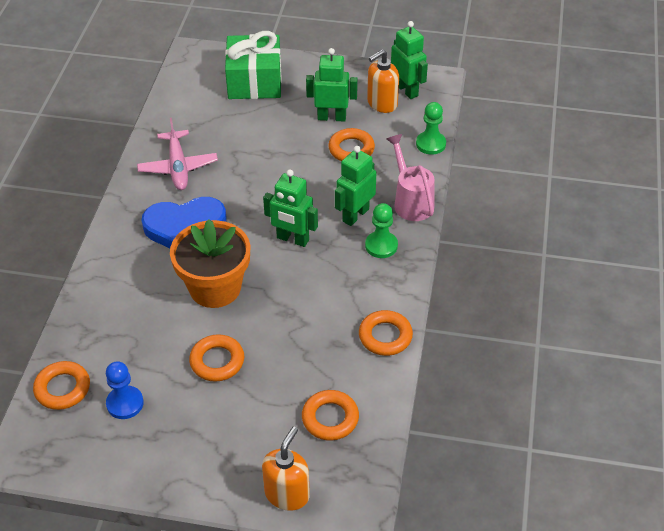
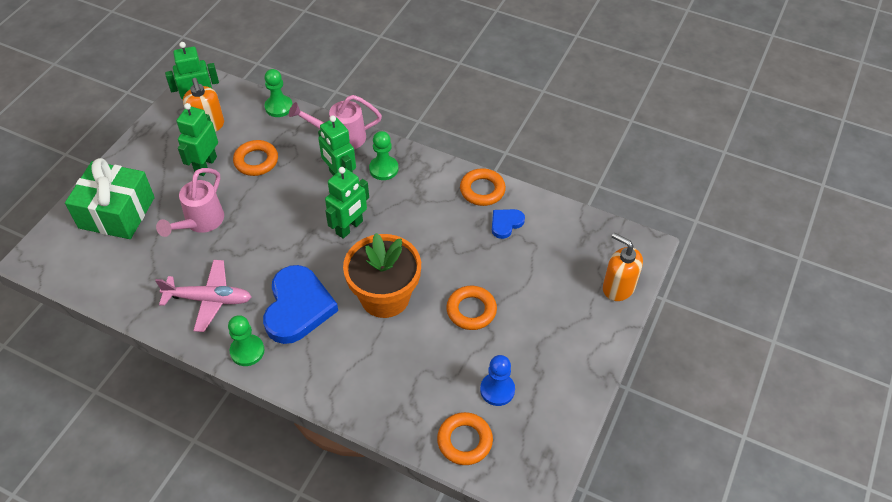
camera: 75 degrees left, 5 degrees up
orange ring [302,390,359,441] -> none
none -> pink watering can [156,168,224,237]
none -> green pawn [228,315,265,366]
none -> blue heart [492,209,525,239]

